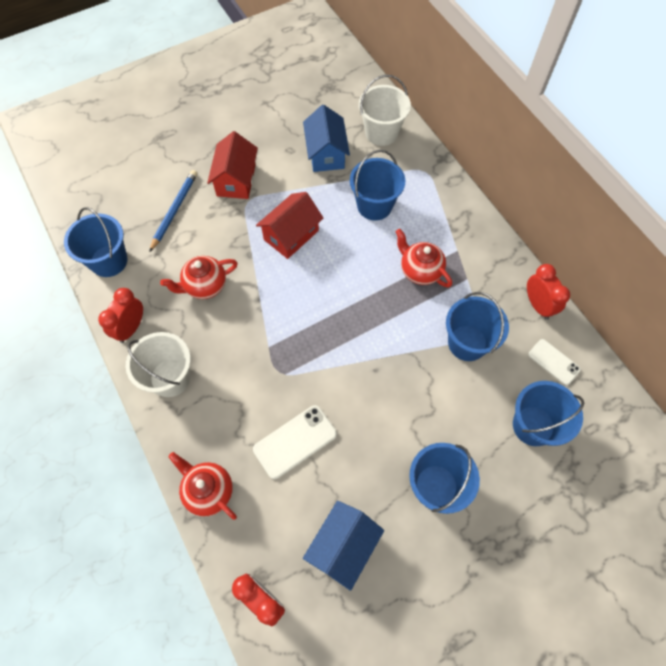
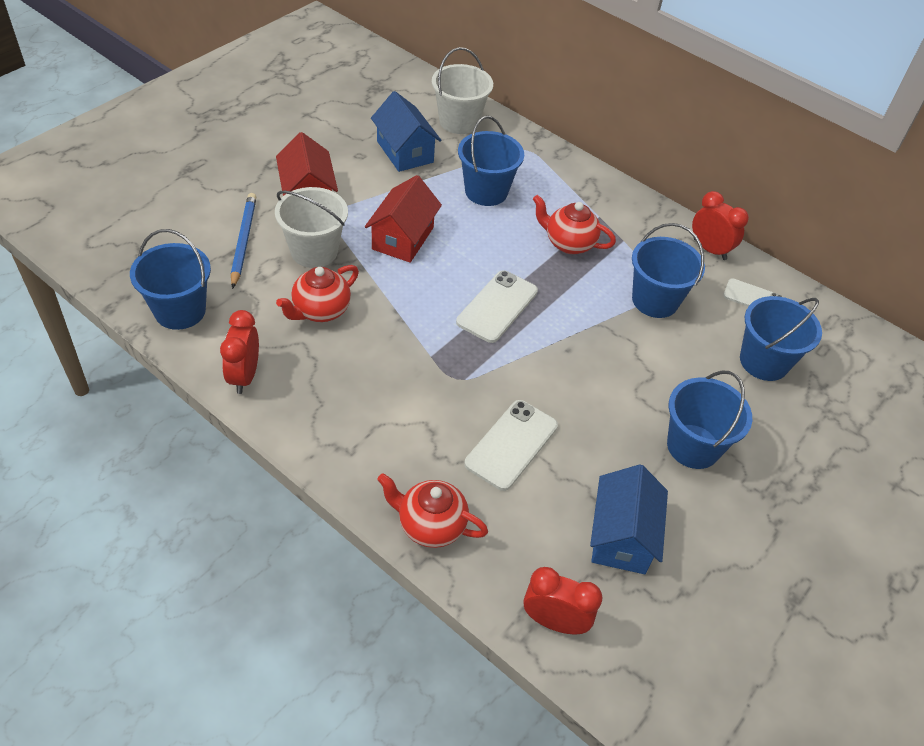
camera: 25 degrees left, 15 degrees down
white bucket [126,332,191,397] -> white bucket moved to [275,187,348,268]
none -> white phone [456,270,538,343]

